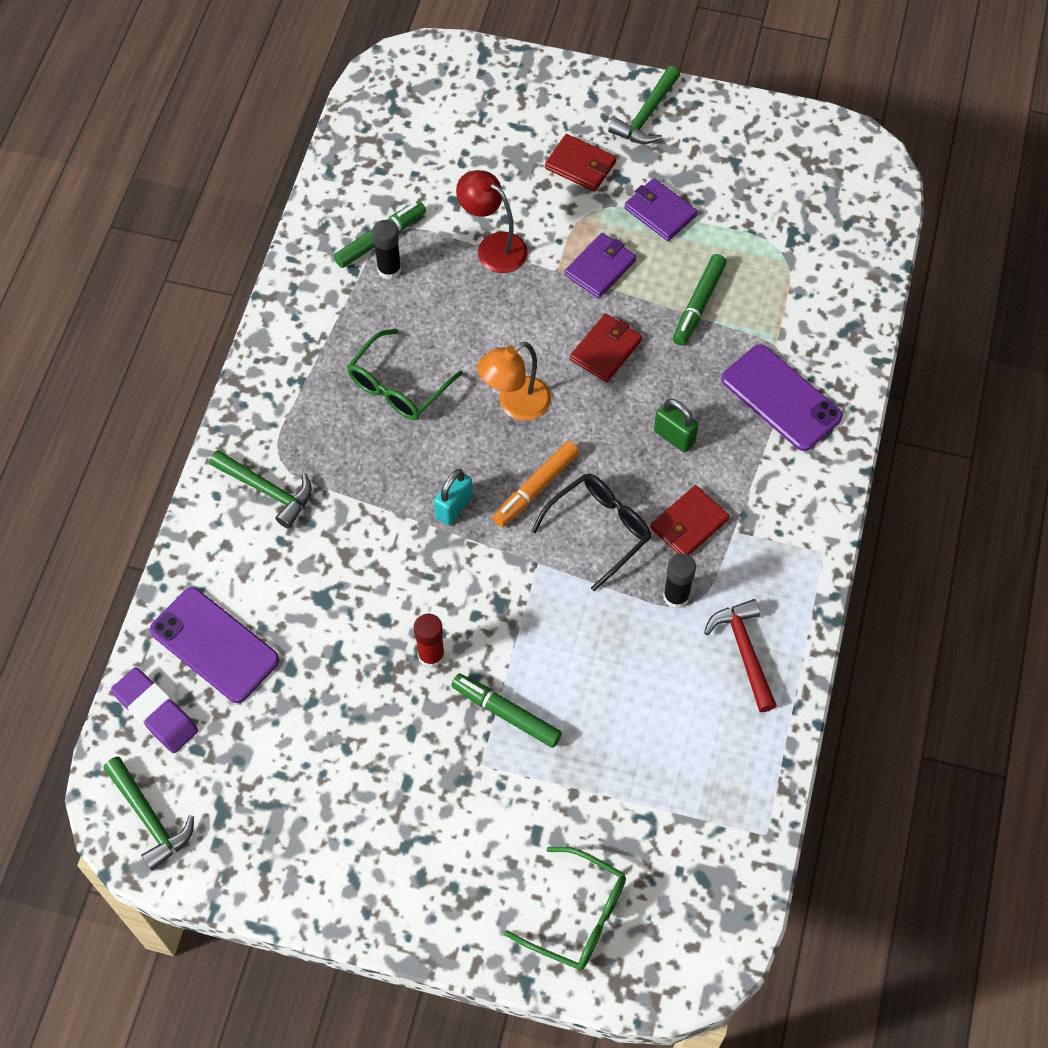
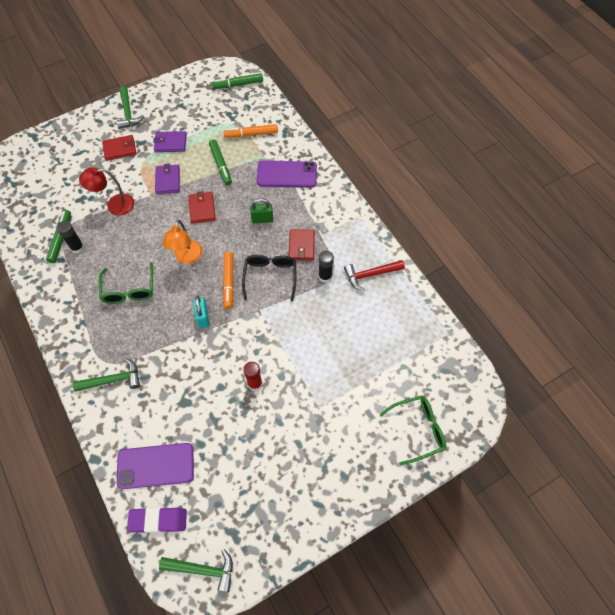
camera: 45 degrees left, 0 degrees up
green marker [451,673,562,748] -> green marker moved to [212,73,263,89]
red hammer [704,599,777,712] -> red hammer turned 45 degrees counterclockwise [344,260,405,291]
none -> orange marker [224,124,278,138]

